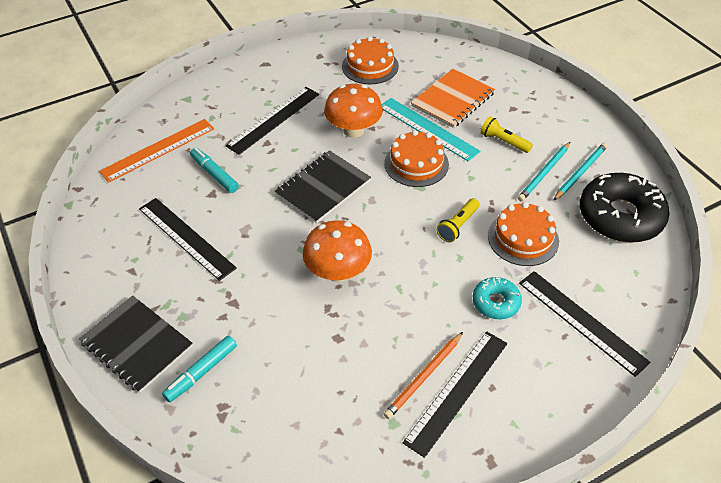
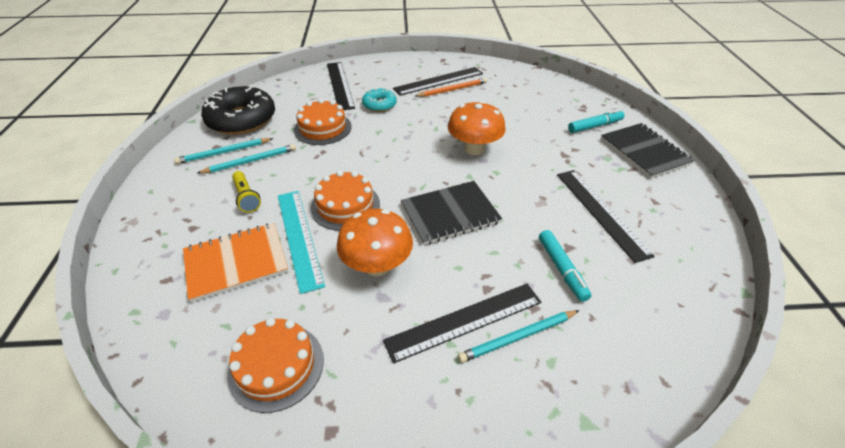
camera: 155 degrees left, 5 degrees down
orange ruler [99,119,214,183] -> none
yellow flashlight [436,198,480,242] -> none
none -> turquoise pencil [458,310,580,363]

